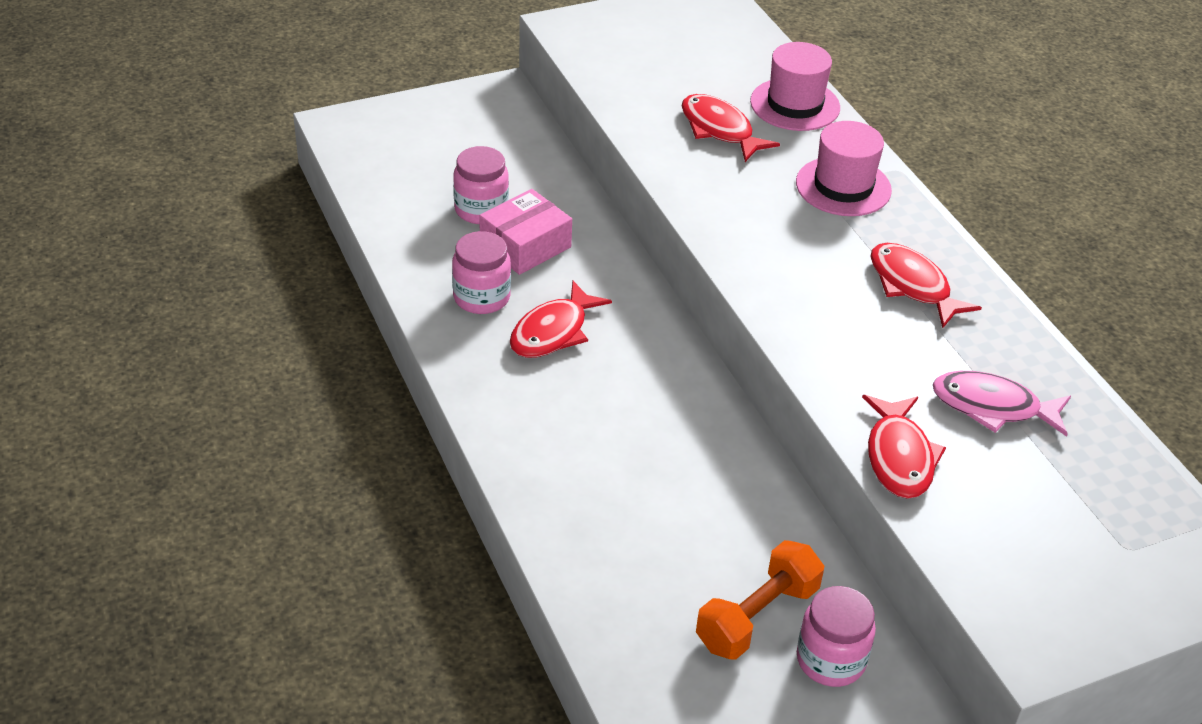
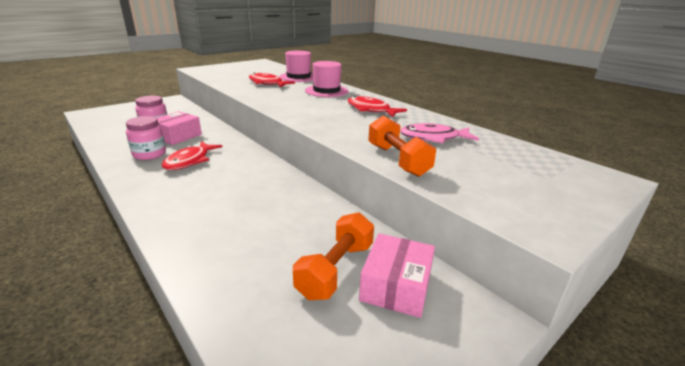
camera: 15 degrees left, 15 degrees down
pink jar [797,586,876,687] -> pink box [359,233,435,318]
red fish [862,395,946,499] -> orange dumbbell [368,116,436,177]

